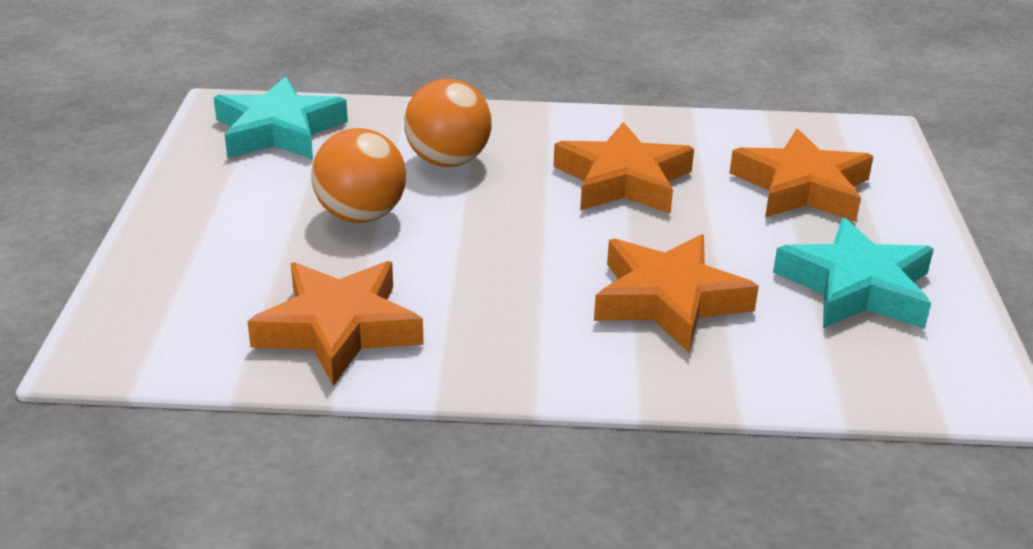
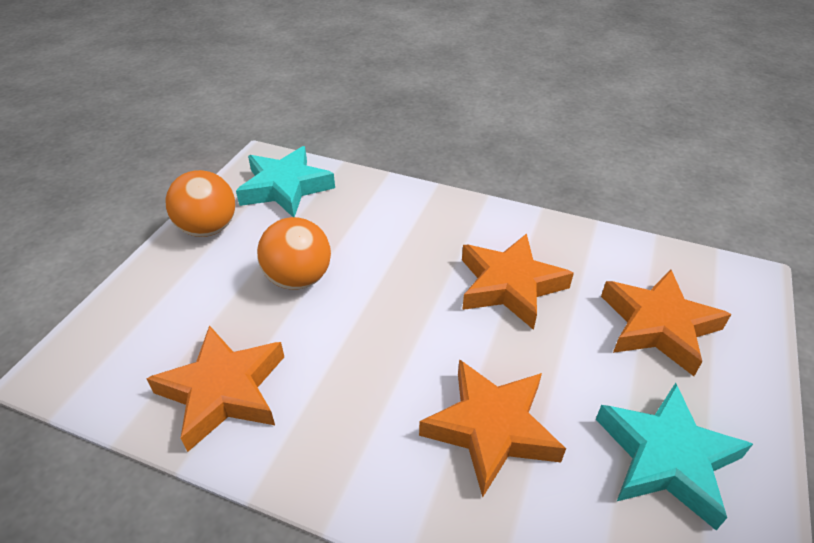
camera: 20 degrees right, 10 degrees up
orange ball [404,79,492,167] -> orange ball moved to [166,170,236,237]

